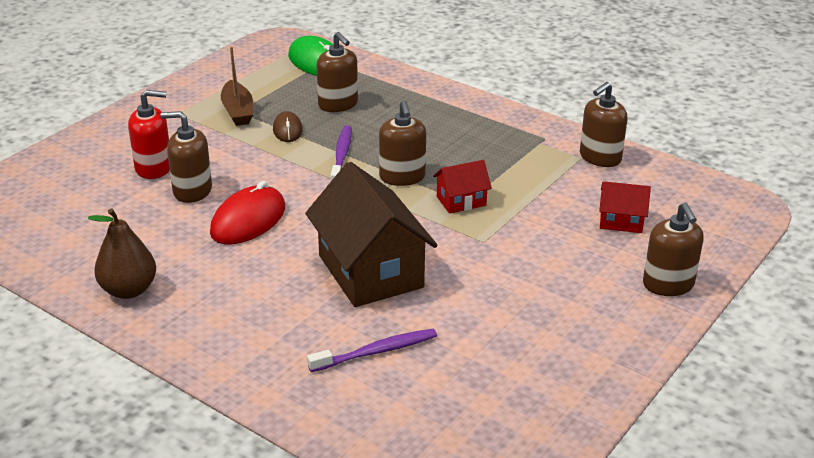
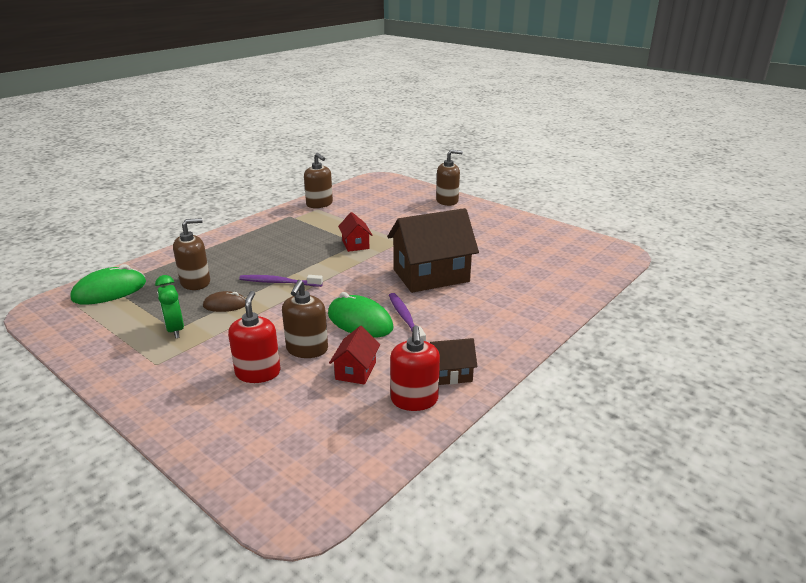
camera: 85 degrees left, 5 degrees down
brown pear [88,208,156,299] -> brown house [430,338,477,385]
red mouse [210,181,285,244] -> green mouse [328,292,393,338]
brown boat [221,46,253,126] -> green clock [155,275,184,338]
purple toothbrush [307,329,437,372] -> purple toothbrush moved to [389,293,426,341]
brown soap dispenser [379,100,426,186] -> none
red house [599,181,651,233] -> red house moved to [329,326,380,385]
none -> red soap dispenser [390,325,440,411]

